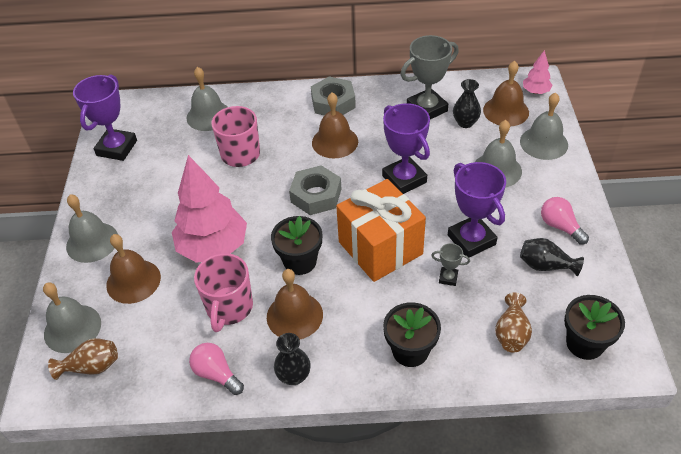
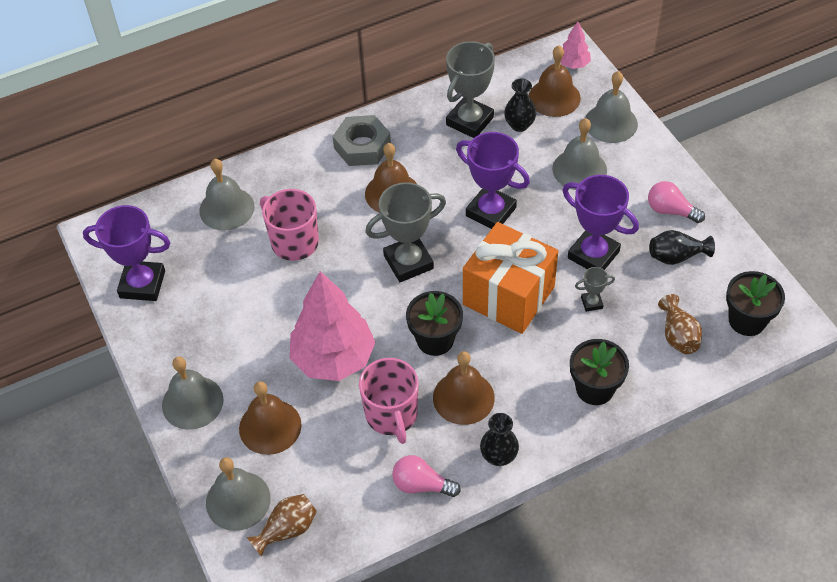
camera: 25 degrees left, 5 degrees up
purple trophy [73,75,137,161] -> purple trophy turned 75 degrees counterclockwise [83,205,171,301]
grey nut [289,165,341,215] -> grey trophy [365,182,446,282]

